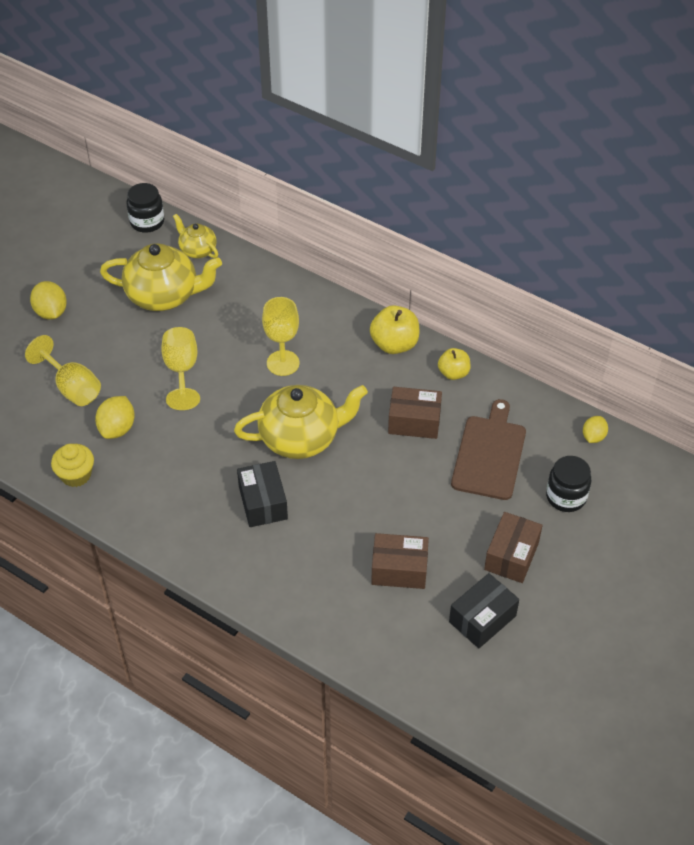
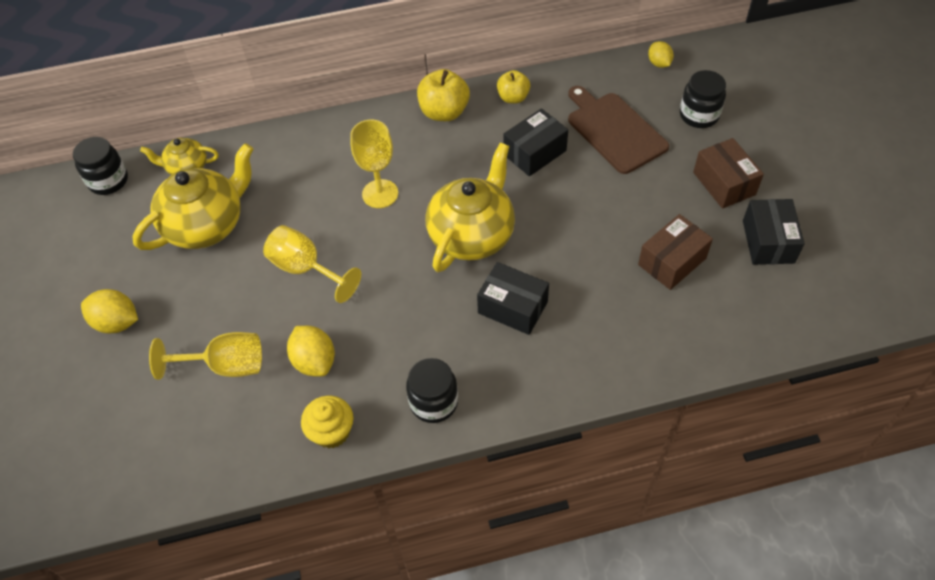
camera: 45 degrees left, 5 degrees up
brown box [388,387,442,439] -> black box [503,108,568,176]
none -> black jar [406,358,458,423]

